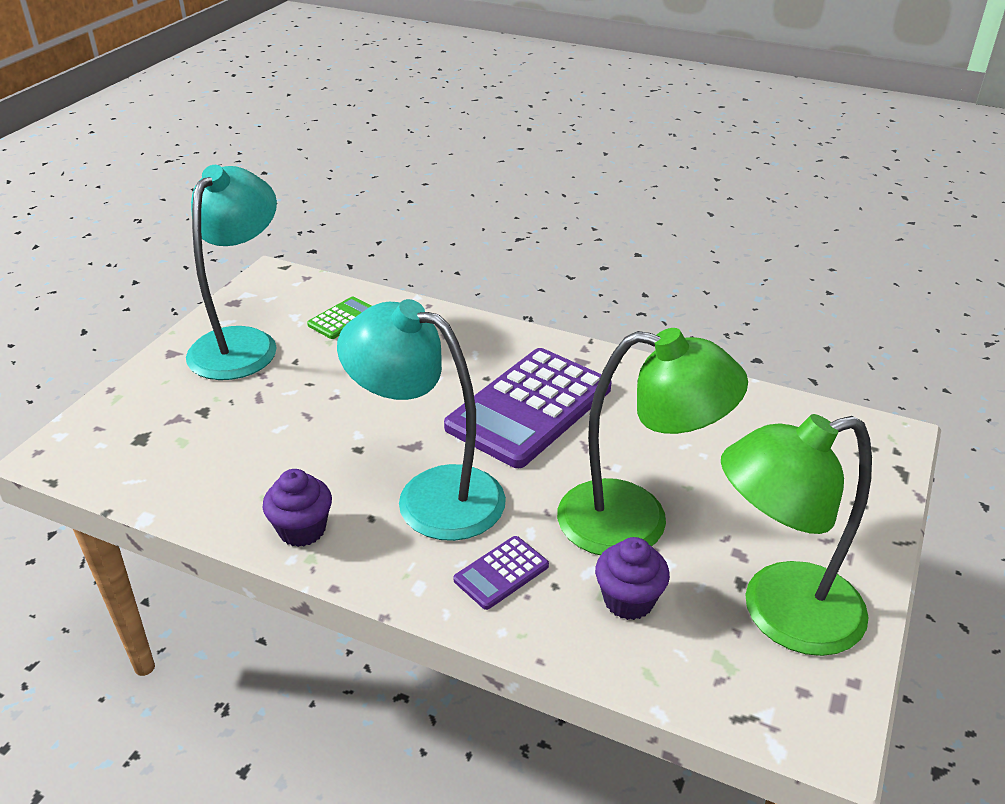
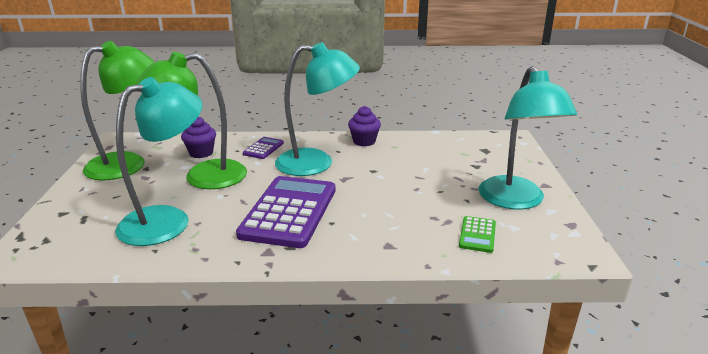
camera: 155 degrees right, 10 degrees down
none -> turquoise lamp [115,77,203,246]

